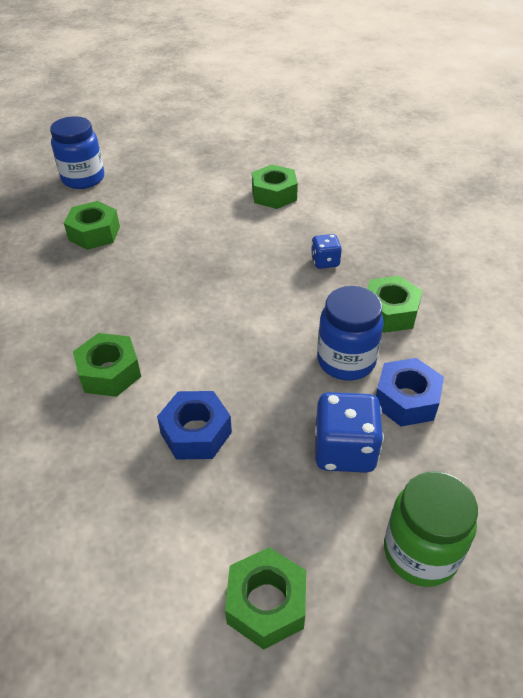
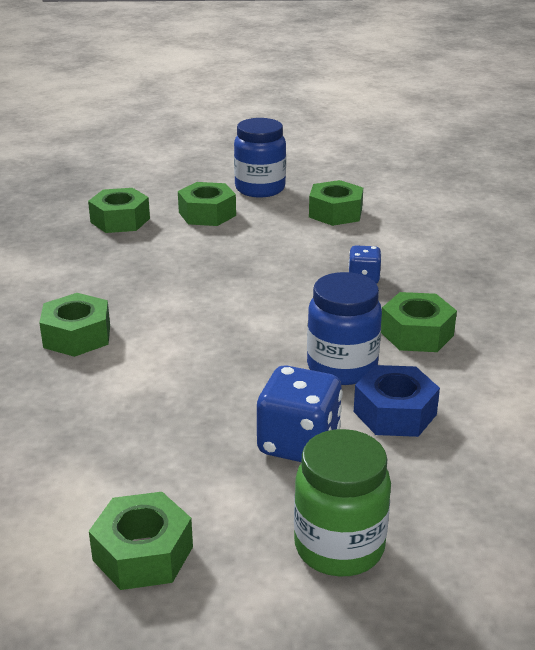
camera: 15 degrees right, 15 degrees down
blue jar [50,116,104,189] -> blue jar moved to [234,118,286,198]
blue nut [157,391,232,460] -> none
none -> green nut [178,182,236,226]

